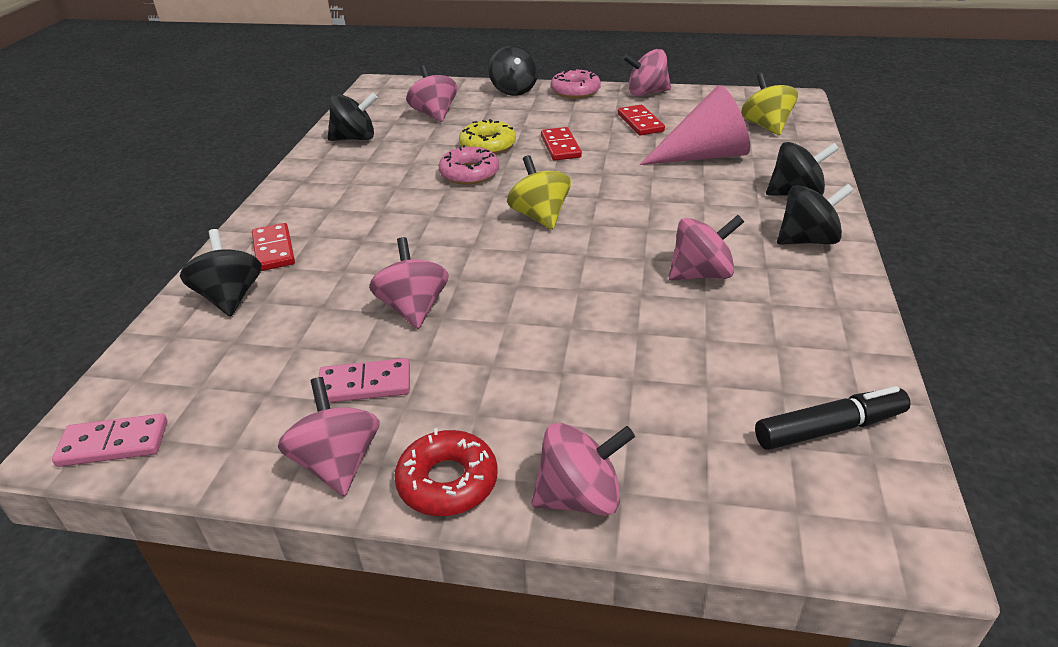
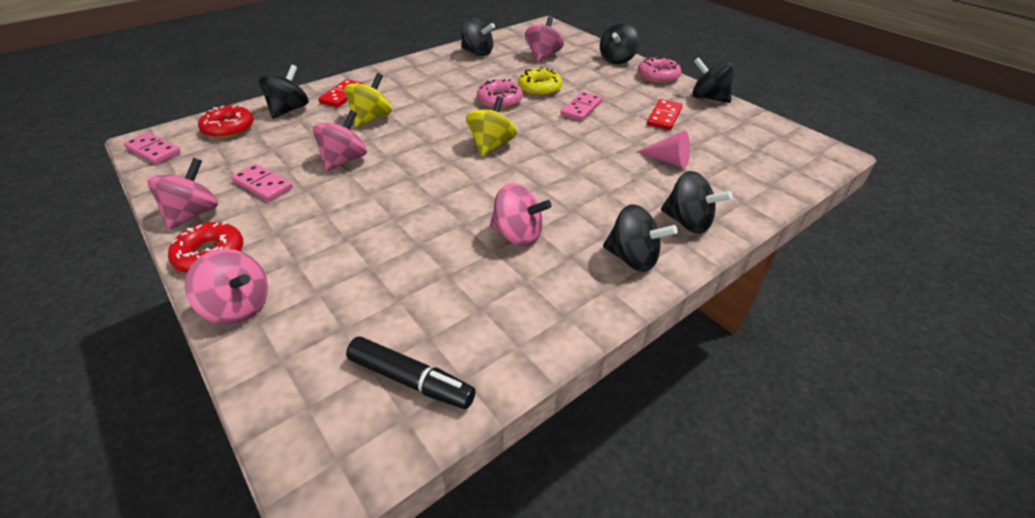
camera: 40 degrees right, 5 degrees up
red domino [541,127,582,161] -> pink domino [560,92,602,121]
pink spinning top [623,49,671,96] -> black spinning top [692,57,734,103]
pink cone [639,85,750,165] -> pink cone [637,130,690,168], size x0.54
yellow spinning top [741,73,798,135] -> yellow spinning top moved to [344,73,392,128]
none -> red donut [198,105,254,138]

